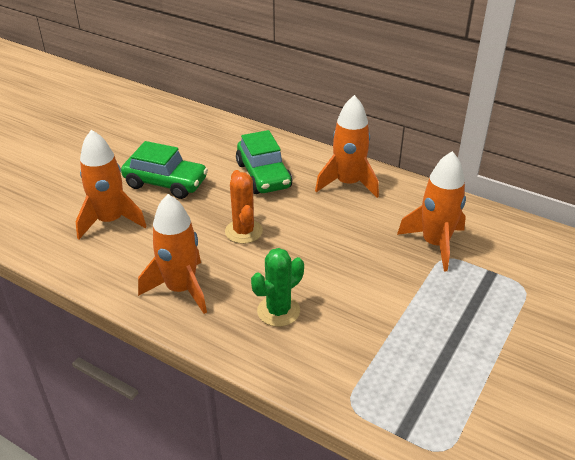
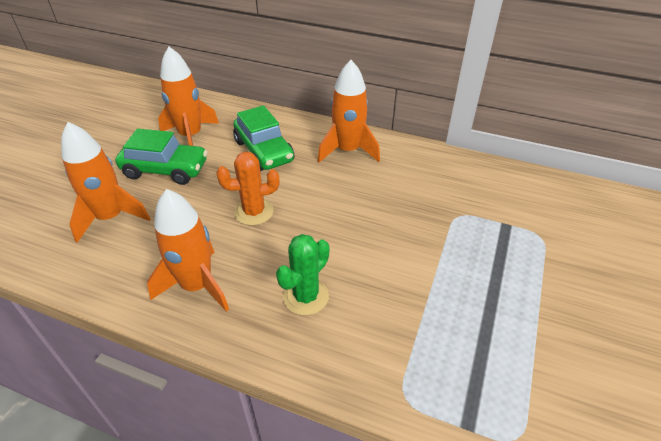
camera: 10 degrees left, 5 degrees up
orange cactus [225,170,263,244] -> orange cactus turned 75 degrees counterclockwise [217,152,279,226]
orange rocket [397,151,466,272] -> orange rocket moved to [158,47,219,146]

